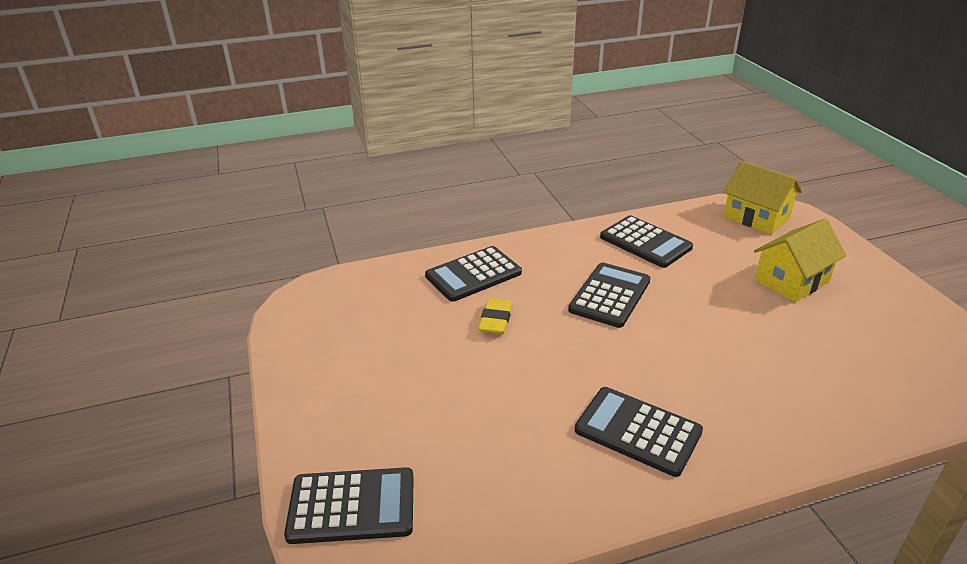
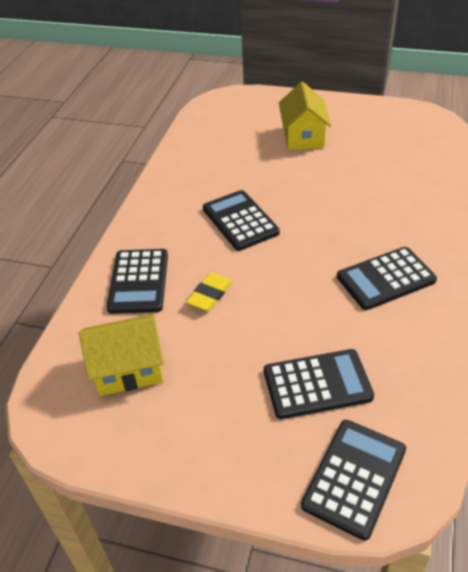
camera: 55 degrees left, 10 degrees up
yellow eraser [478,298,513,334] -> yellow eraser turned 75 degrees clockwise [186,273,233,311]
black calculator [600,215,693,268] -> black calculator moved to [264,349,374,419]
yellow house [723,161,802,234] -> yellow house moved to [79,314,164,396]

